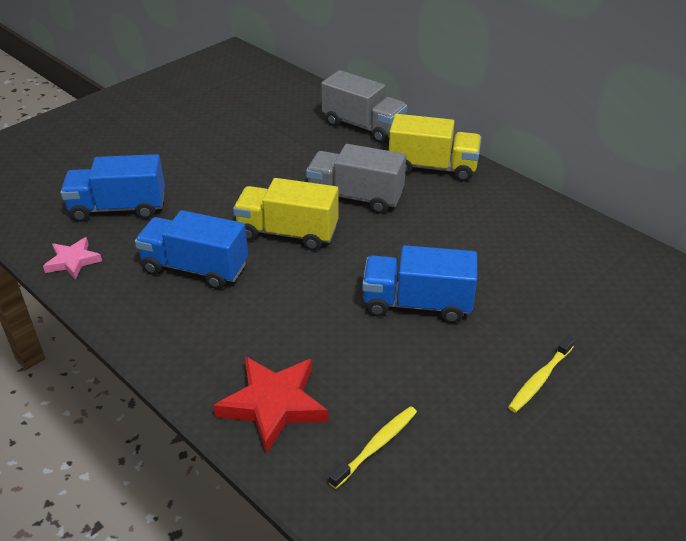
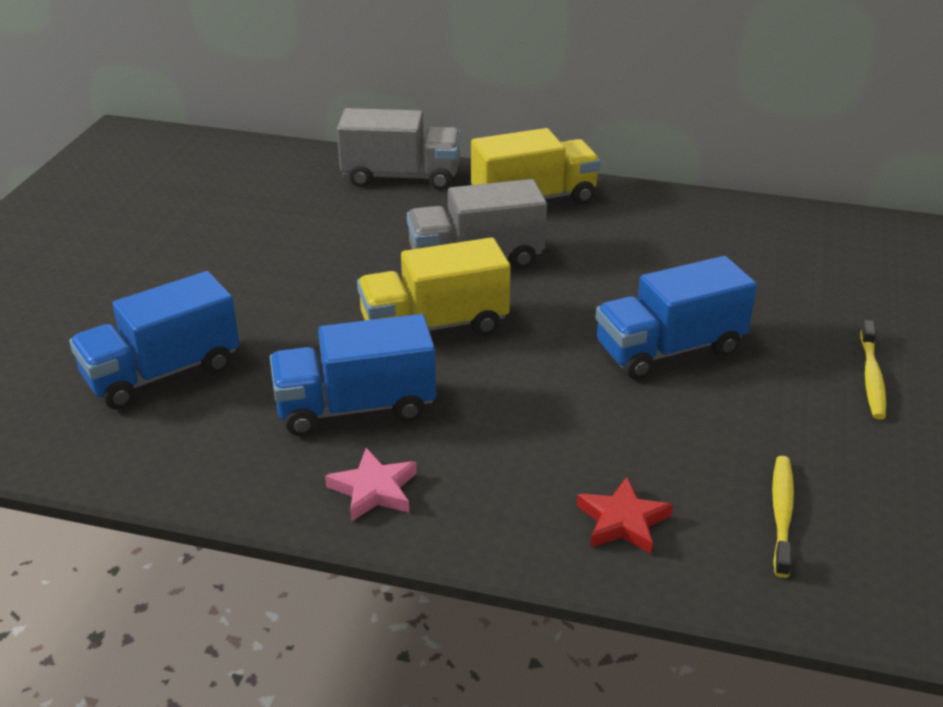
camera: 30 degrees left, 5 degrees down
pink star [43,237,102,280] -> pink star moved to [325,448,417,522]
red star [213,356,328,454] -> red star [577,477,673,554], size x0.60

